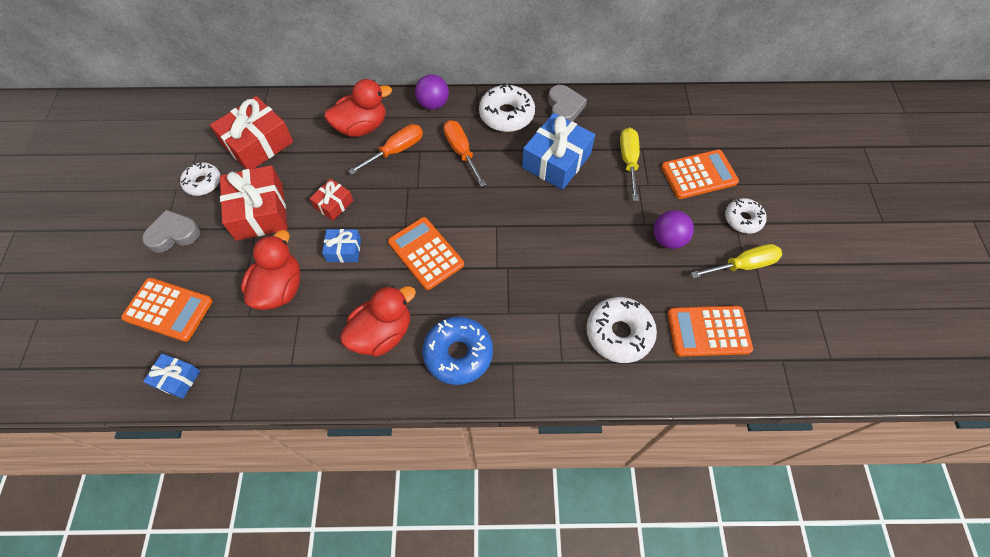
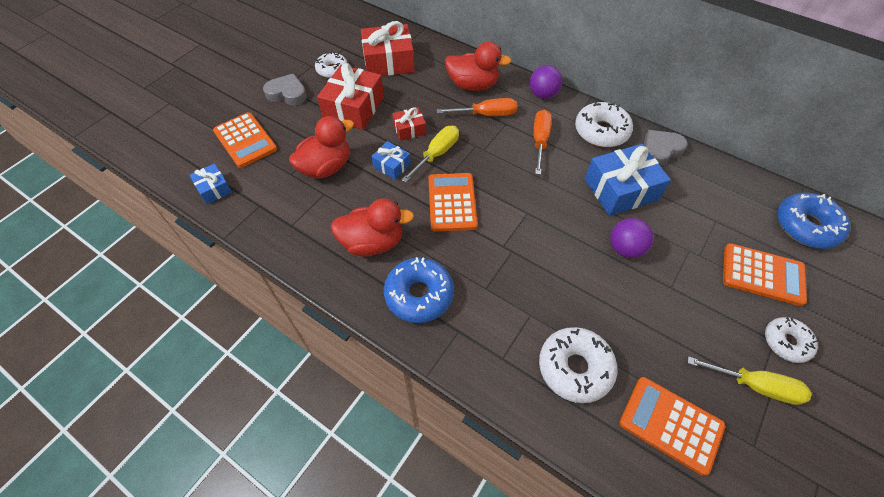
camera: 35 degrees right, 5 degrees down
grey heart [548,85,587,121] -> grey heart turned 150 degrees counterclockwise [644,130,688,166]
yellow screwdriver [620,127,640,201] -> yellow screwdriver moved to [401,126,459,183]
purple ball [653,210,694,249] -> purple ball moved to [610,218,654,258]
none -> blue donut [777,193,850,249]

